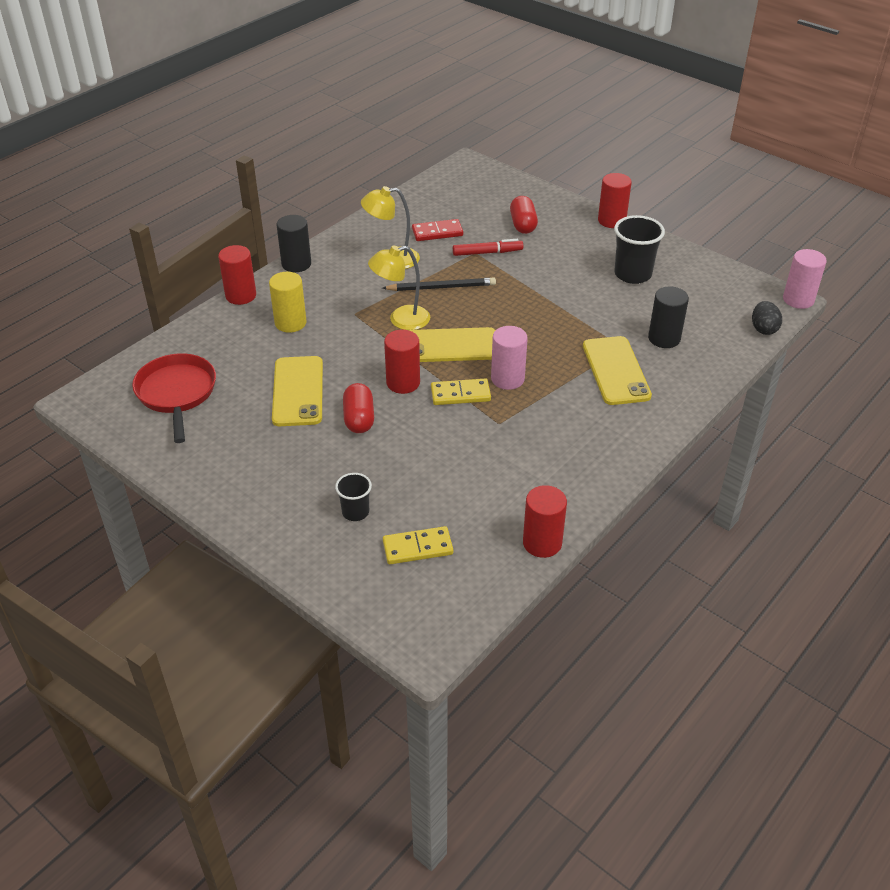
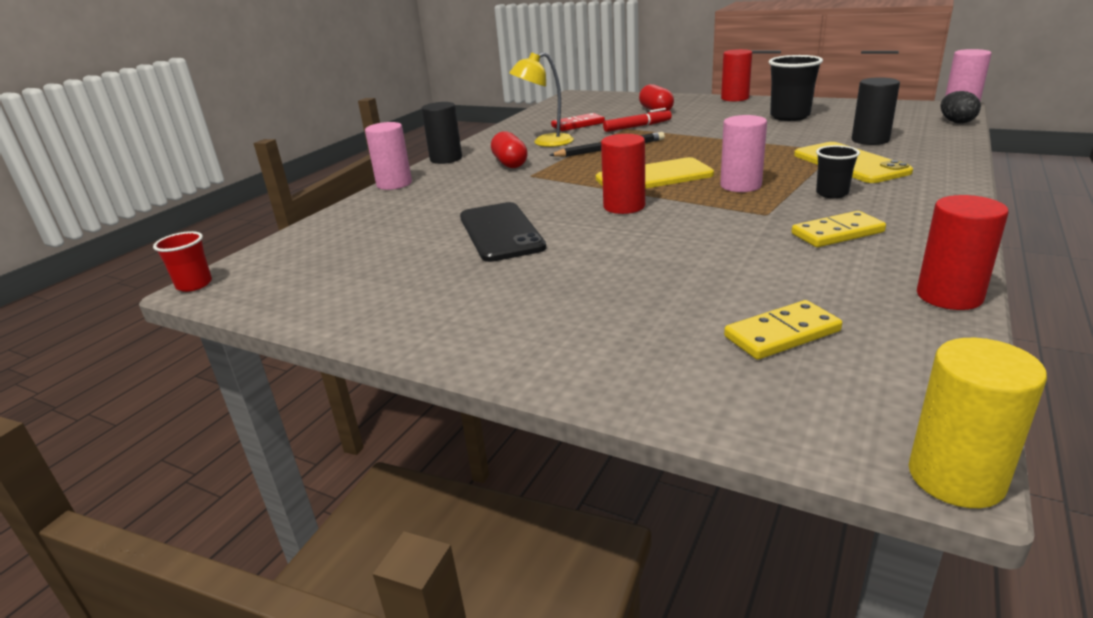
camera: 10 degrees left, 15 degrees down
red pan [132,353,216,443] -> none
red cylinder [218,245,256,305] -> pink cylinder [365,122,412,190]
yellow cylinder [269,272,307,333] -> yellow cylinder moved to [909,338,1047,508]
yellow phone [272,356,323,426] -> black phone [460,202,546,262]
black cup [335,473,372,521] -> black cup moved to [816,145,860,198]
red capsule [343,383,374,433] -> red capsule moved to [491,131,528,168]
yellow lamp [368,245,430,330] -> none
yellow domino [431,378,491,405] -> yellow domino moved to [792,211,886,247]
none -> red cup [153,231,212,292]

